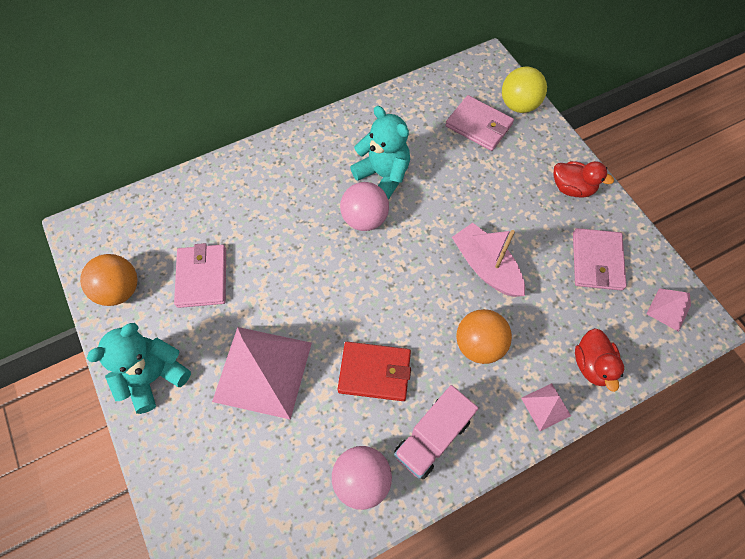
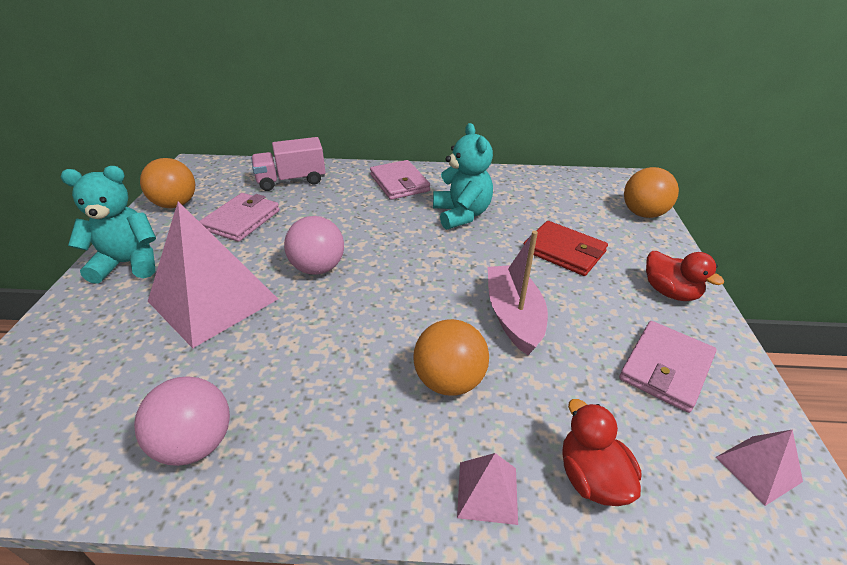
camera: 30 degrees right, 25 degrees down
red wallet [338,342,411,401] -> red wallet moved to [524,221,608,276]
pink ball [340,182,389,231] -> pink ball moved to [284,216,344,275]
pink truck [394,385,478,479] -> pink truck moved to [251,137,326,191]
pink wallet [446,95,514,151] -> pink wallet moved to [370,160,430,200]
yellow ball [502,66,547,113] -> orange ball [624,167,679,218]
red duck [575,328,624,392] -> red duck turned 135 degrees clockwise [562,399,641,506]

